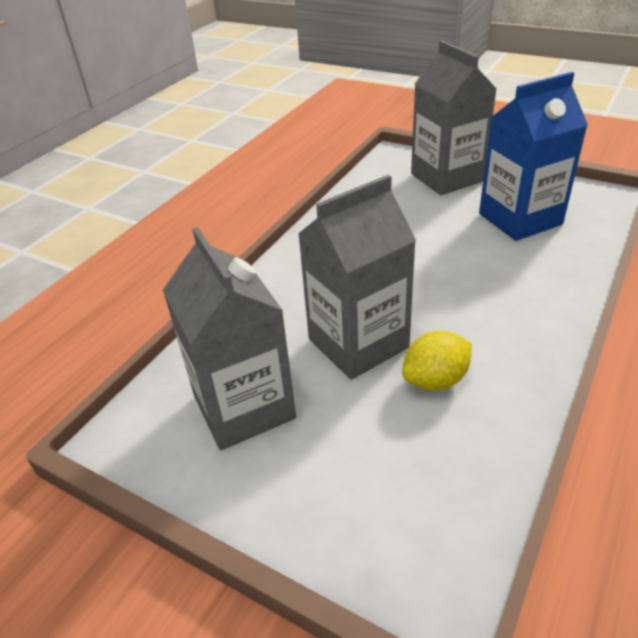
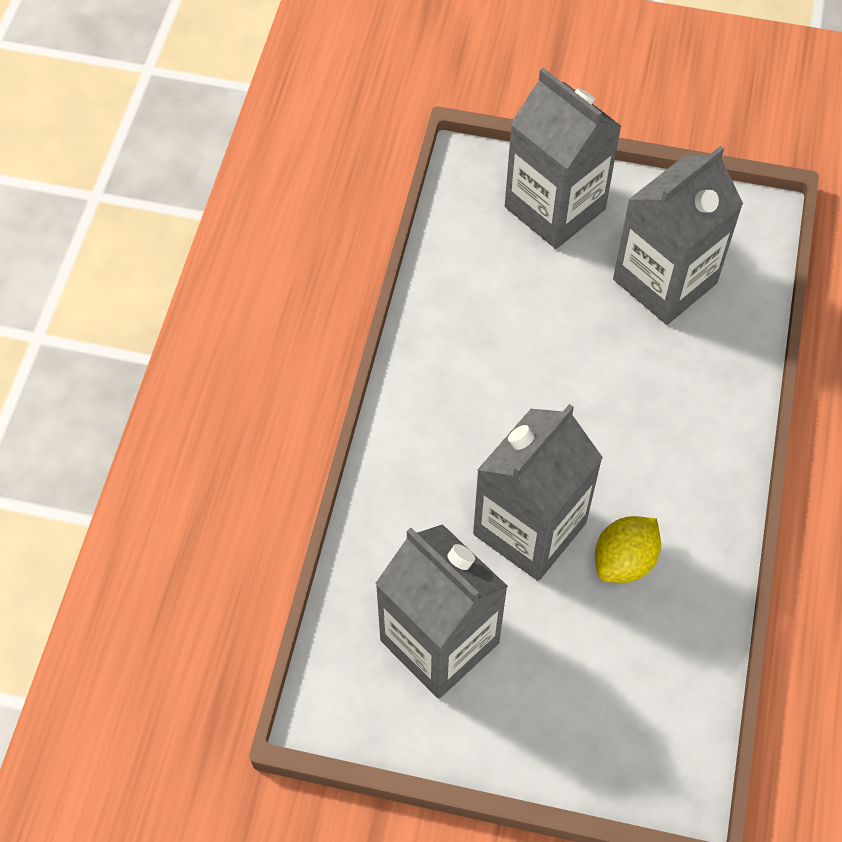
camera: 20 degrees left, 20 degrees up
blue carton [479,72,588,241] -> grey carton [613,146,743,325]

